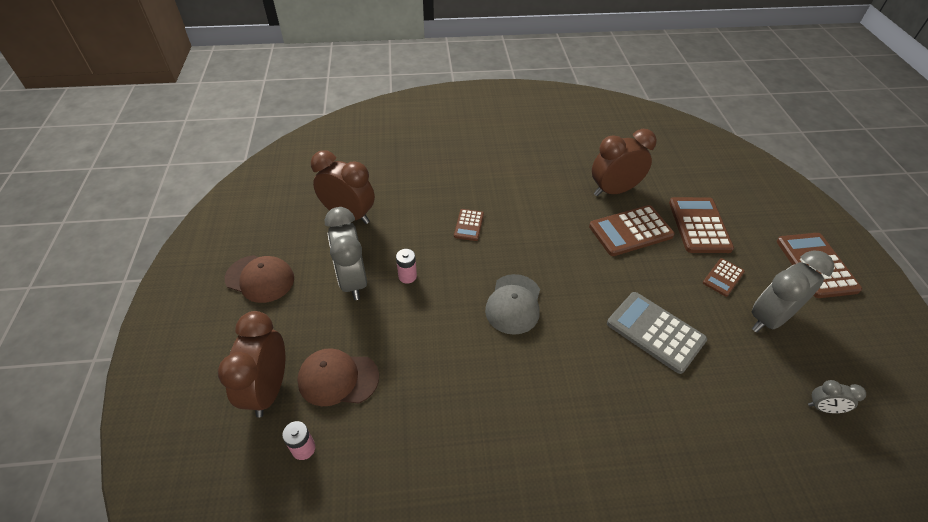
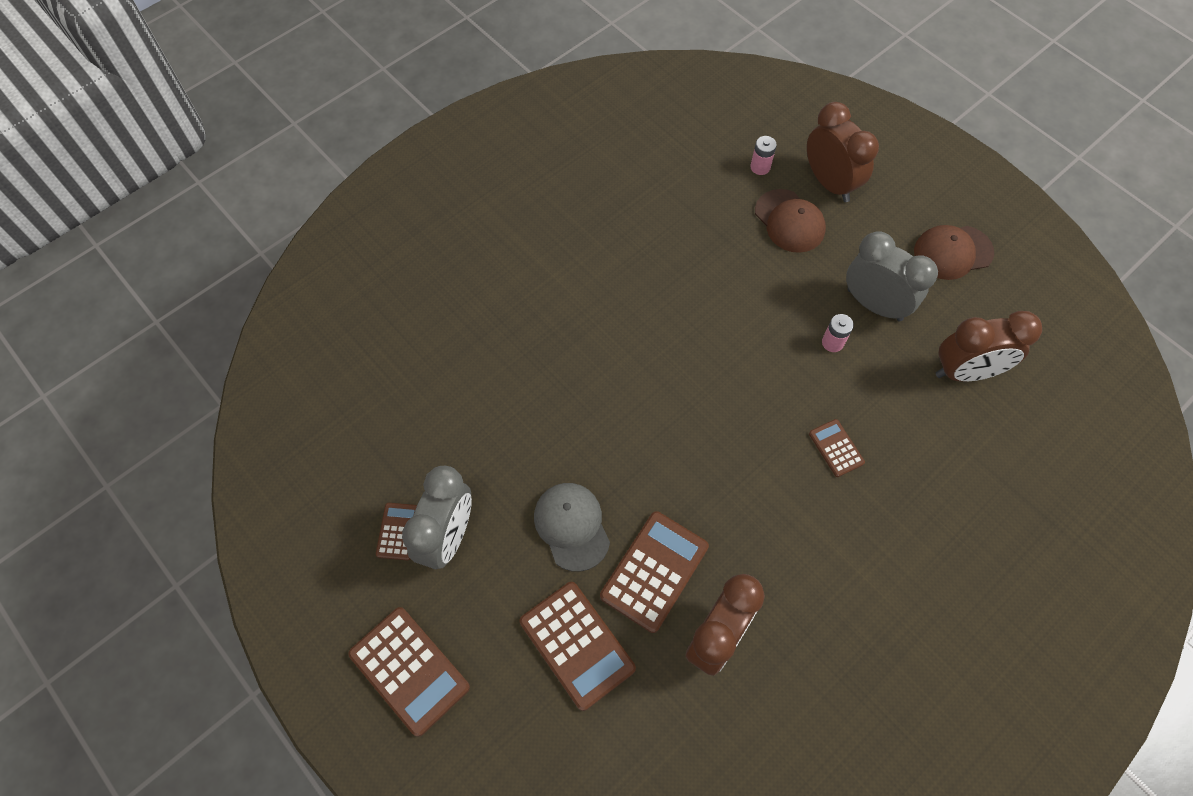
camera: 145 degrees right, 15 degrees up
brown cap [297,348,379,406] -> brown cap turned 90 degrees clockwise [755,189,826,253]
grey cap [485,274,540,335] -> grey cap moved to [534,483,610,572]
grey calculator [607,292,707,374] -> none
brown calculator [703,258,745,297] -> brown calculator moved to [376,503,417,560]
grey clock [808,380,866,413] -> none

